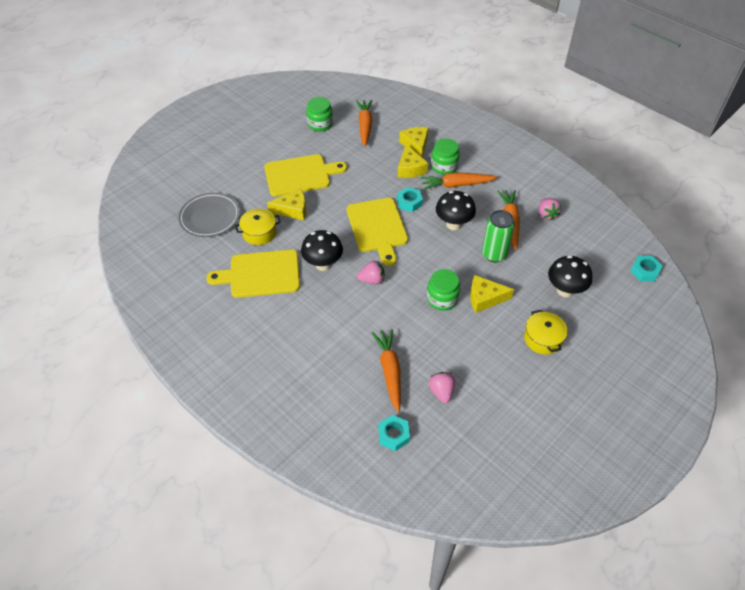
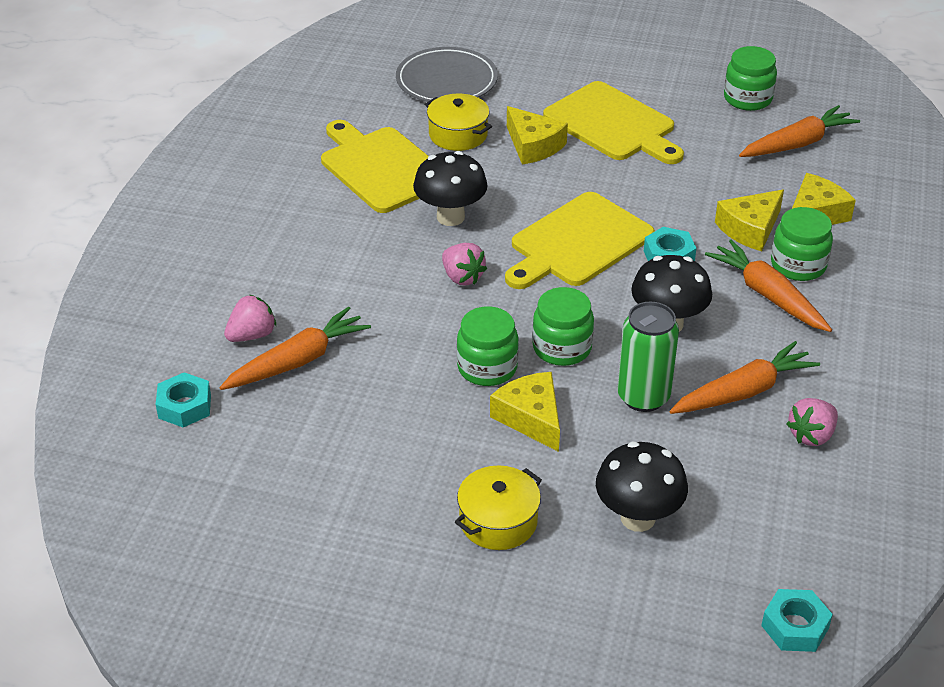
camera: 60 degrees right, 10 degrees down
pink strawberry [429,372,455,404] -> pink strawberry moved to [224,295,276,342]
none -> green jar [532,287,594,366]

